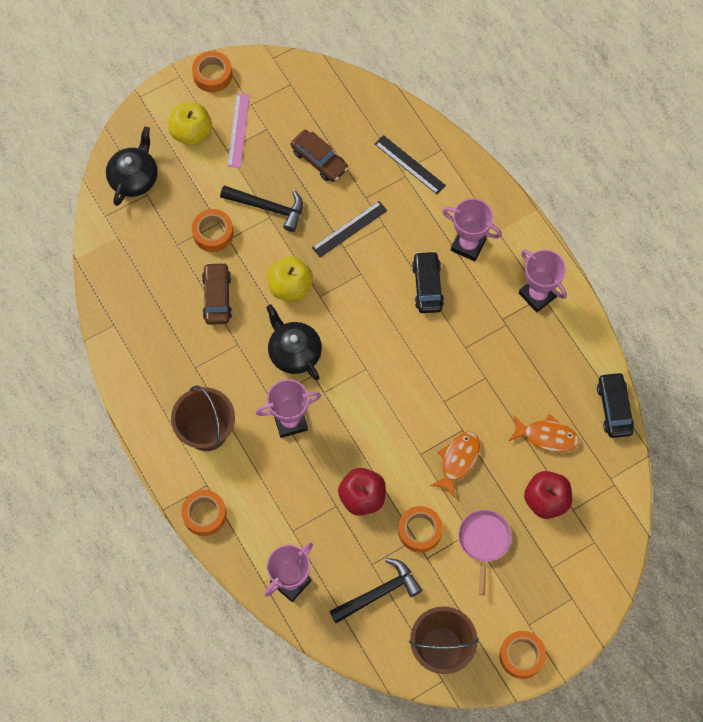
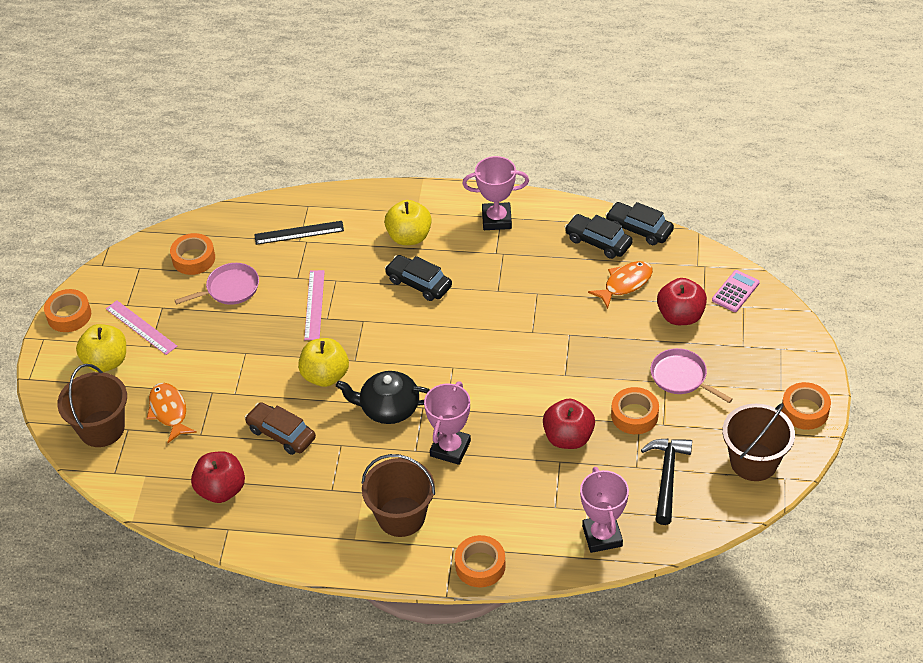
camera: 50 degrees left, 20 degrees down
black teapot [106,127,158,206] -> brown bucket [57,364,127,447]
orange tape [192,209,234,252] -> orange tape moved to [170,233,215,275]
black hammer [220,185,303,232] -> none
brown car [291,130,348,182] -> pink pan [175,263,259,305]
black ruler [312,201,387,257] -> pink ruler [304,270,325,340]
orange fish [430,432,480,498] -> orange fish moved to [147,382,197,443]
pink trophy [443,198,502,261] -> yellow apple [384,200,432,245]
none -> red apple [191,451,245,503]
none -> black car [565,214,633,259]
none -> pink calculator [712,270,760,312]

